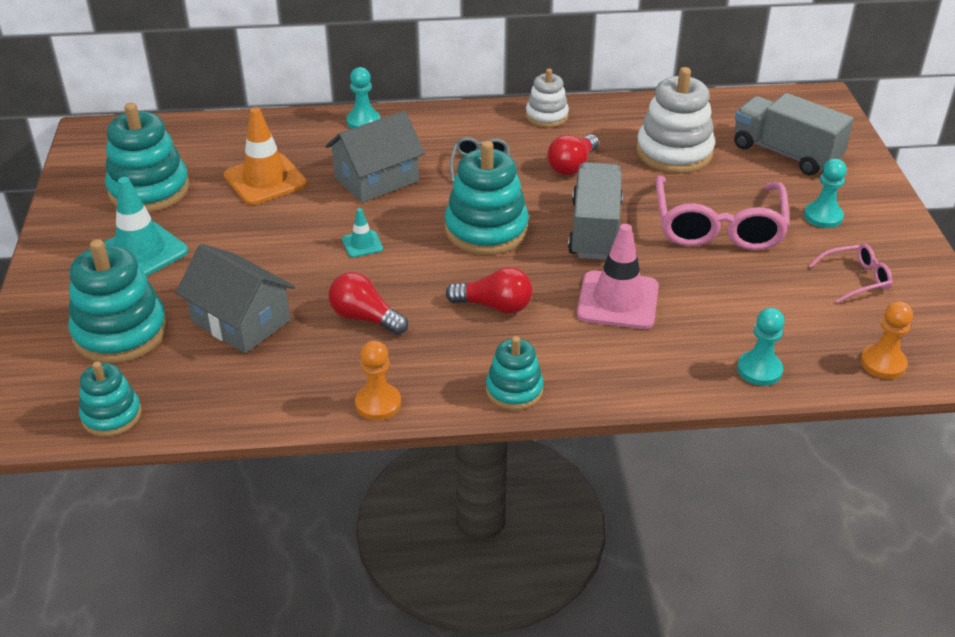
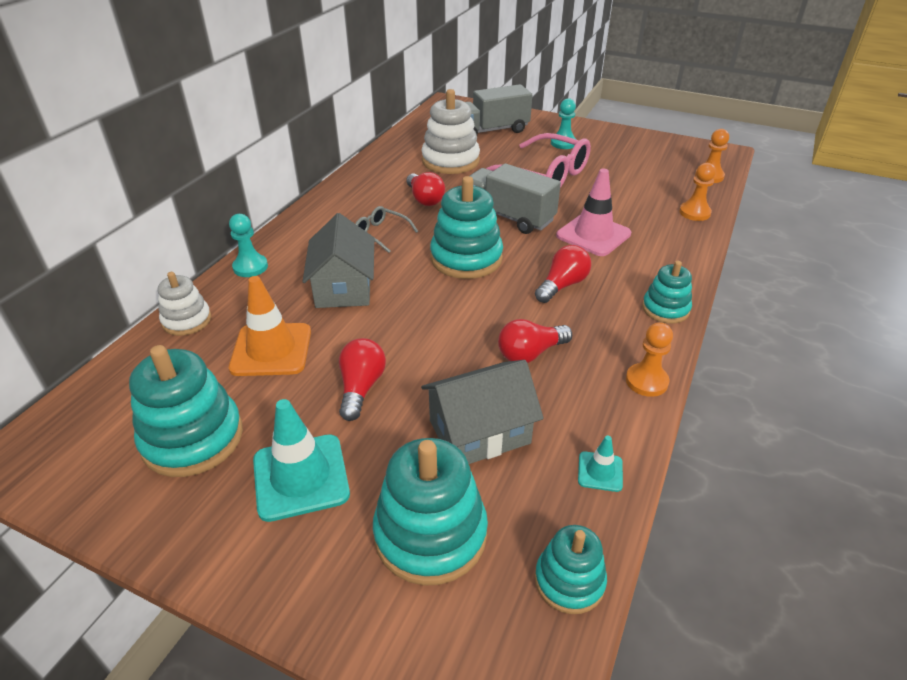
camera: 60 degrees left, 0 degrees up
turquoise traffic cone [342,208,383,258] -> turquoise traffic cone moved to [578,435,623,492]
white stacking toy [526,68,569,127] -> white stacking toy moved to [158,272,211,336]
turquoise pawn [737,308,785,386] -> orange pawn [679,163,716,221]
pink glasses [809,243,892,303] -> none
none -> red light bulb [339,338,386,421]

